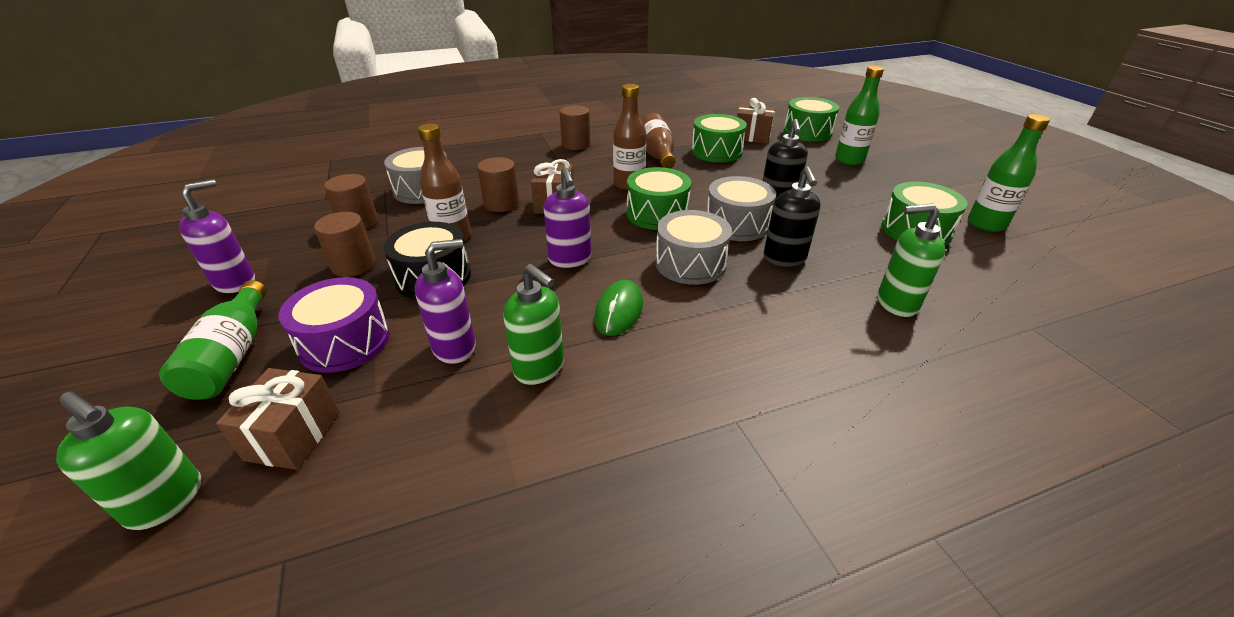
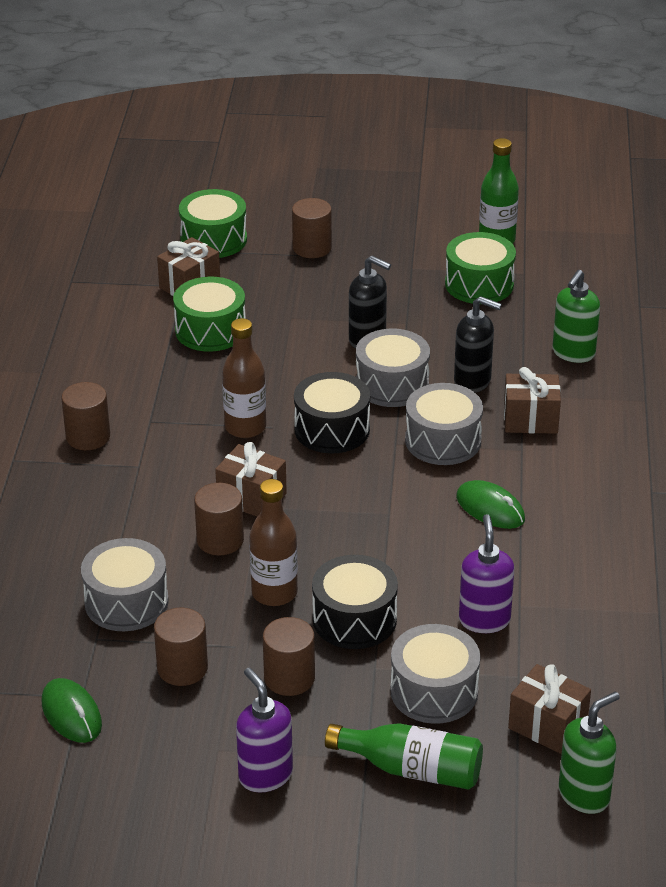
camera: 65 degrees left, 0 degrees up
purple drum [279,277,390,373] -> grey drum [390,624,480,724]
green soap dispenser [503,264,564,385] -> none
purple soap dispenser [544,167,591,268] -> none
green drum [626,167,691,230] -> black drum [294,372,370,454]
brown bottle [642,113,676,169] -> none
green bottle [835,66,884,165] -> brown cylinder [292,198,332,258]
none -> green mouse [42,678,102,743]
none -> brown gift [504,367,561,434]

